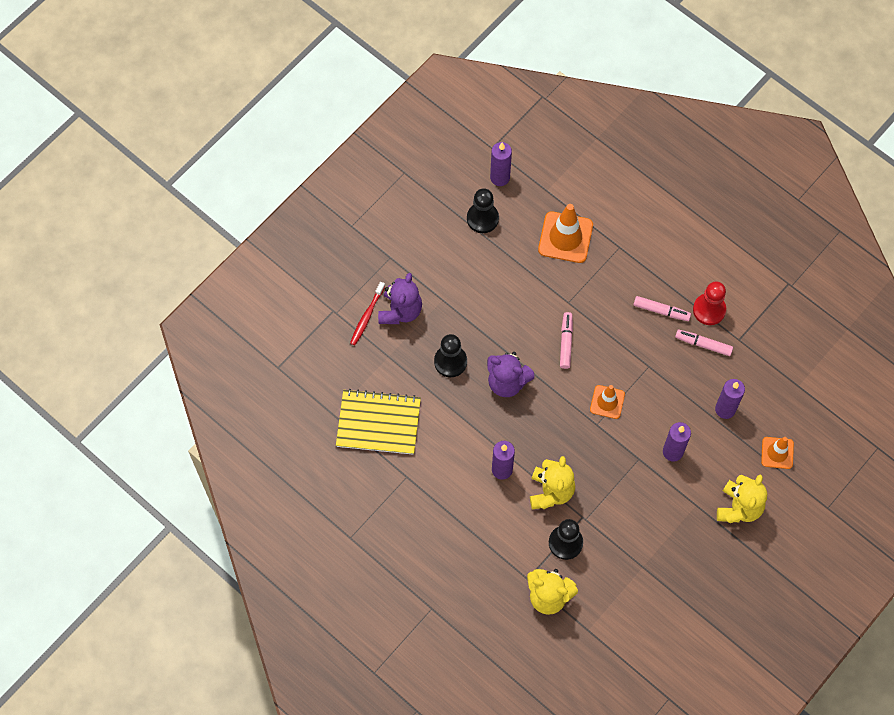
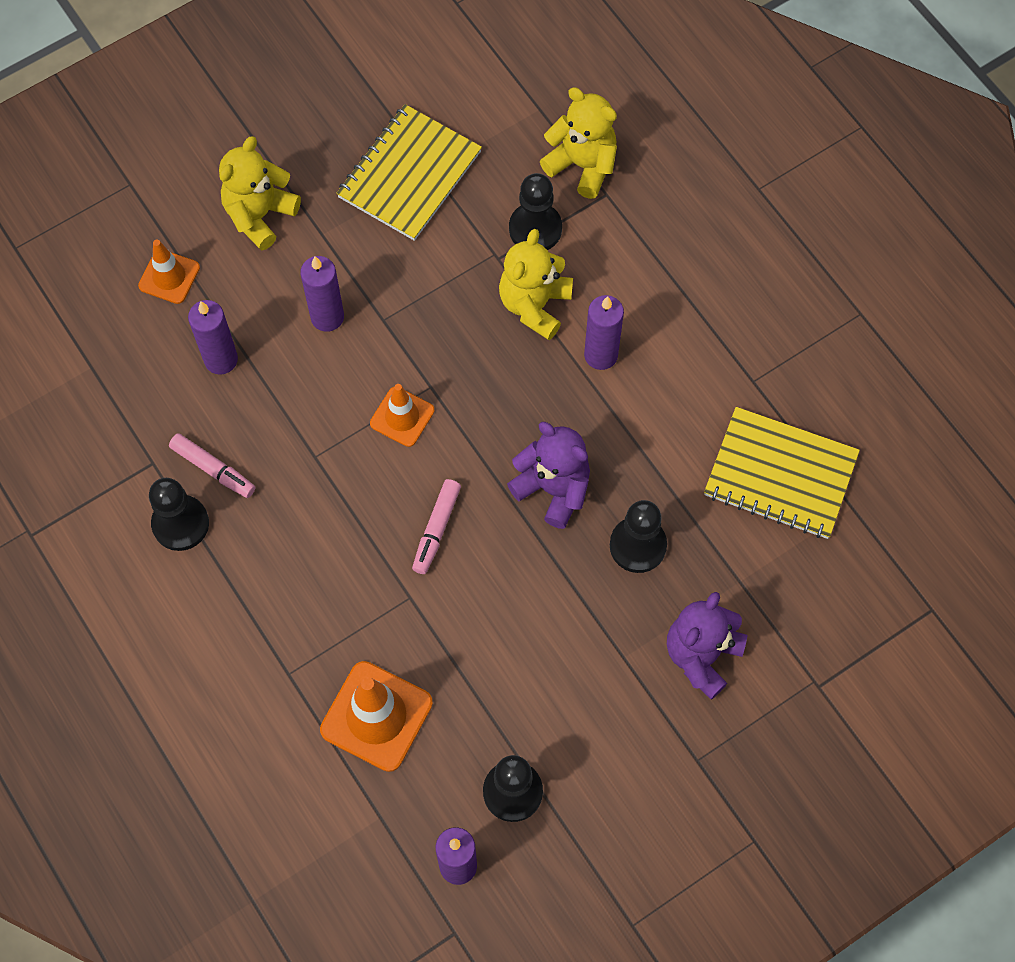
camera: 165 degrees left, 0 degrees up
red toothbrush [350,282,385,345] -> none
pink marker [633,296,691,321] -> none
red pawn [693,281,726,325] -> black pawn [149,478,209,551]
none -> yellow notebook [336,104,482,241]

